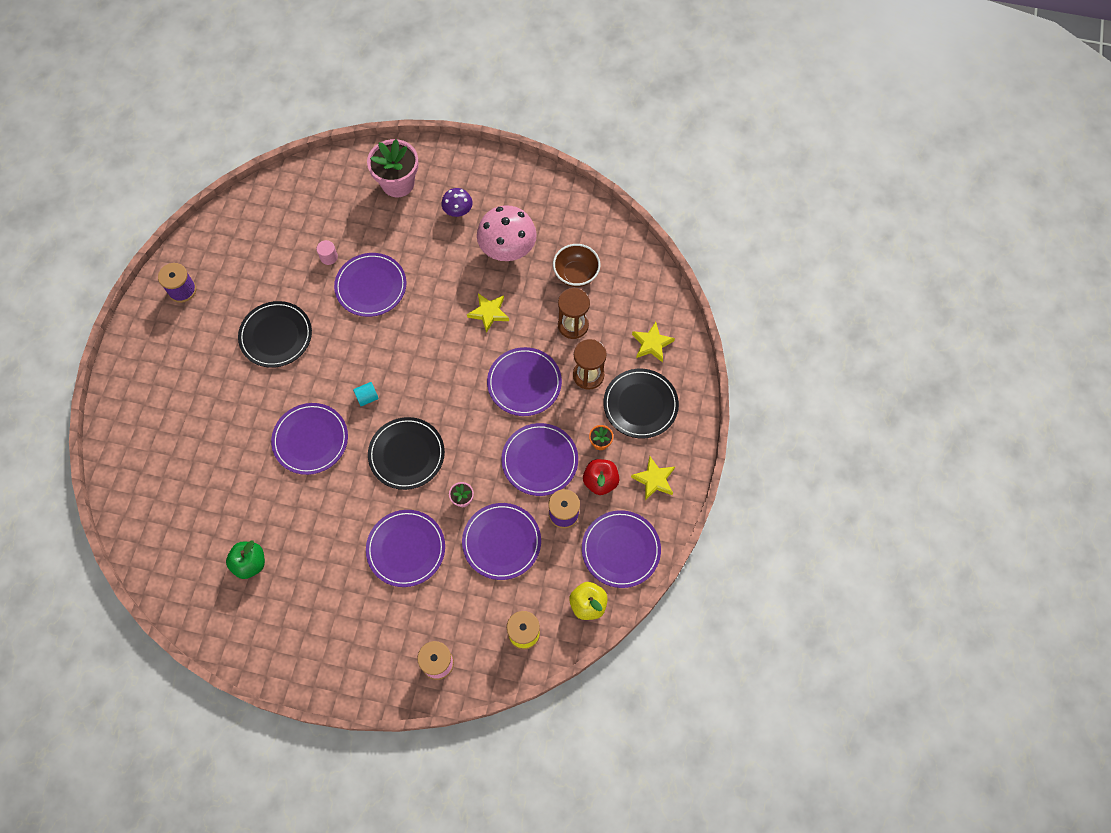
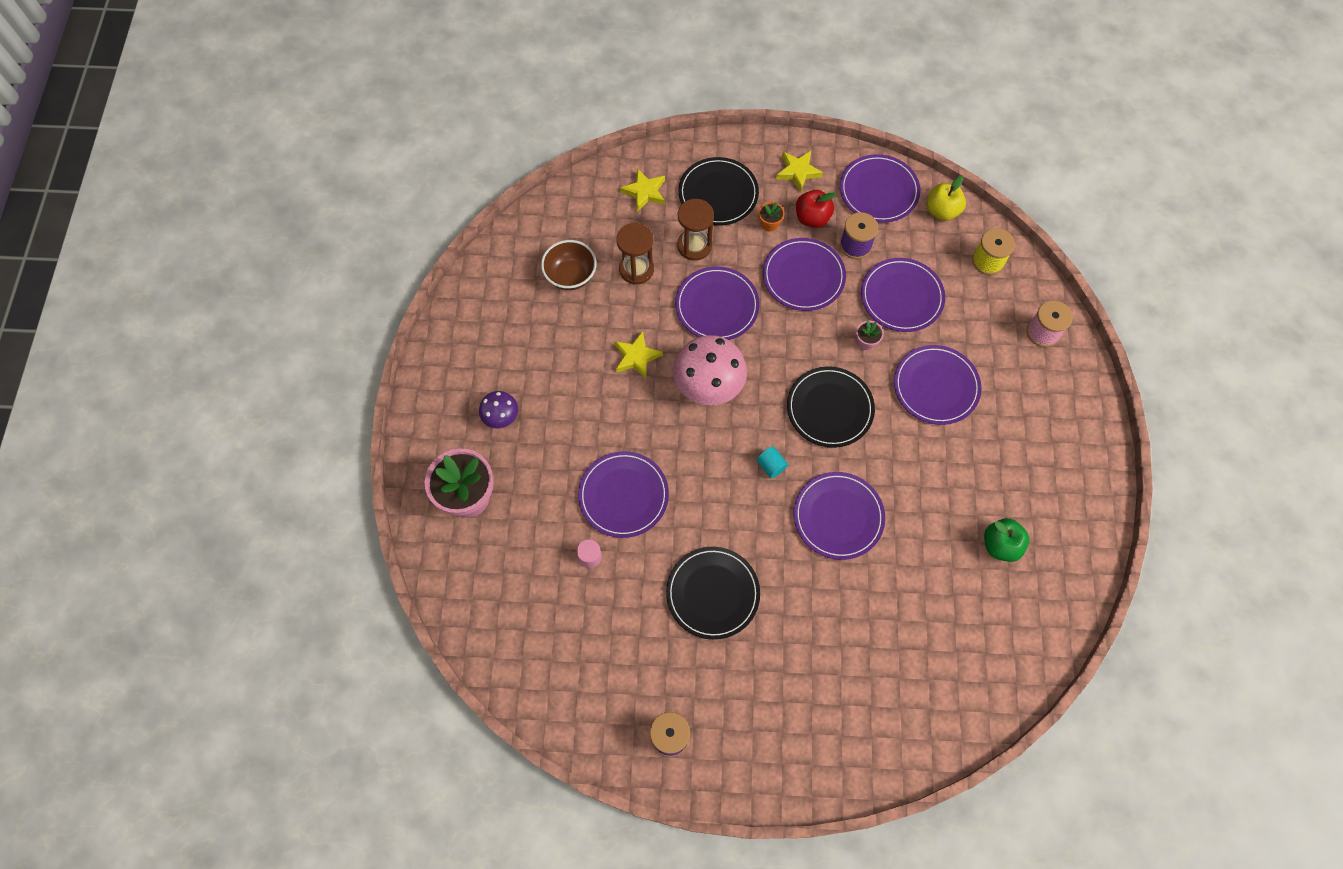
camera: 100 degrees left, 0 degrees up
pink mushroom [477,205,537,261] -> pink mushroom moved to [673,335,747,406]

